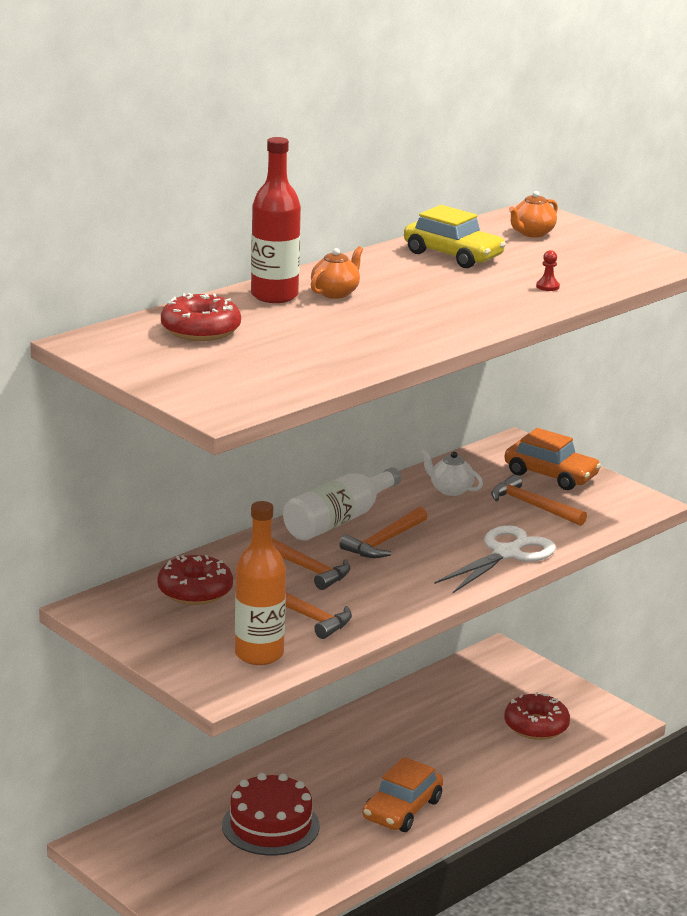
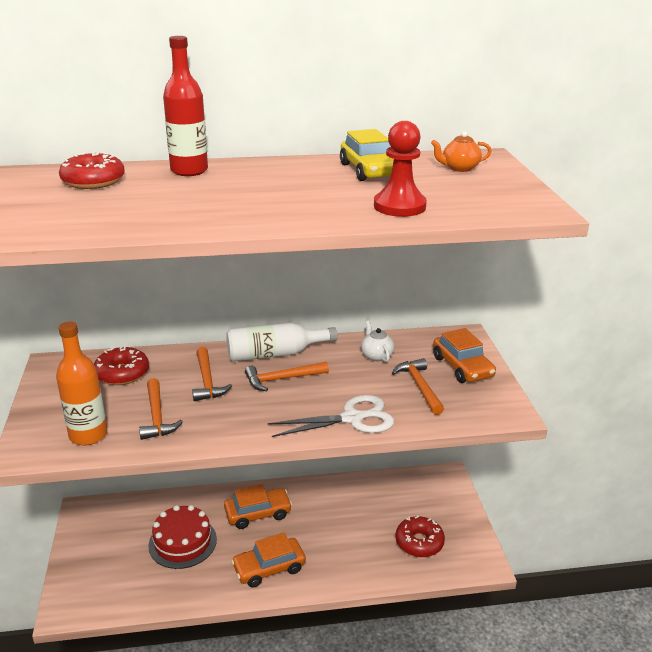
camera: 35 degrees right, 5 degrees up
orange teapot [311,246,363,299] -> none
red pawn [536,250,560,291] -> red pawn [374,121,427,217], size x2.50
none -> orange car [224,484,292,529]

